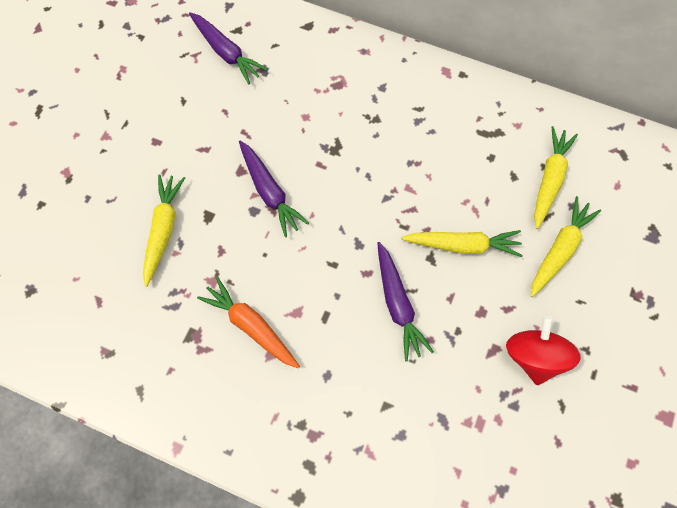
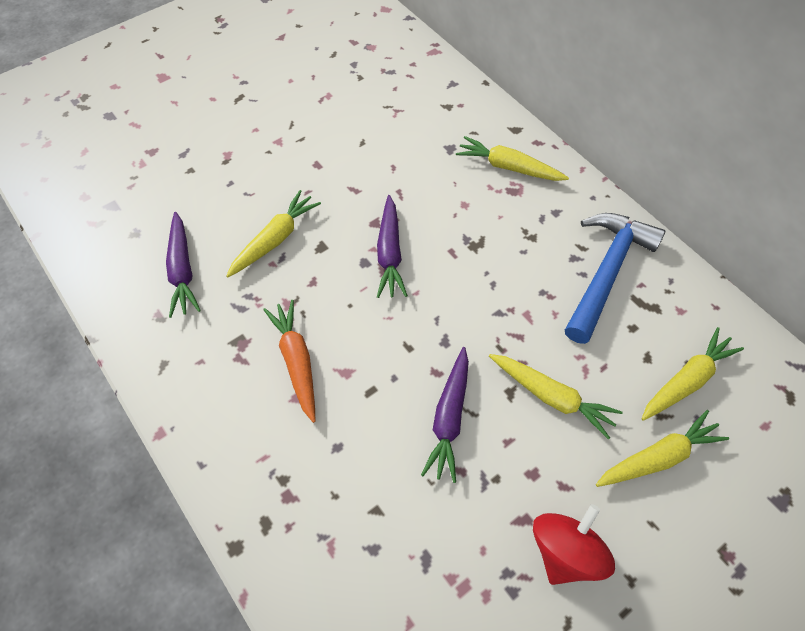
camera: 30 degrees right, 10 degrees down
purple carrot [189,12,267,84] -> purple carrot moved to [166,212,201,318]
none -> yellow carrot [456,136,569,181]
none -> blue hammer [565,213,665,344]

